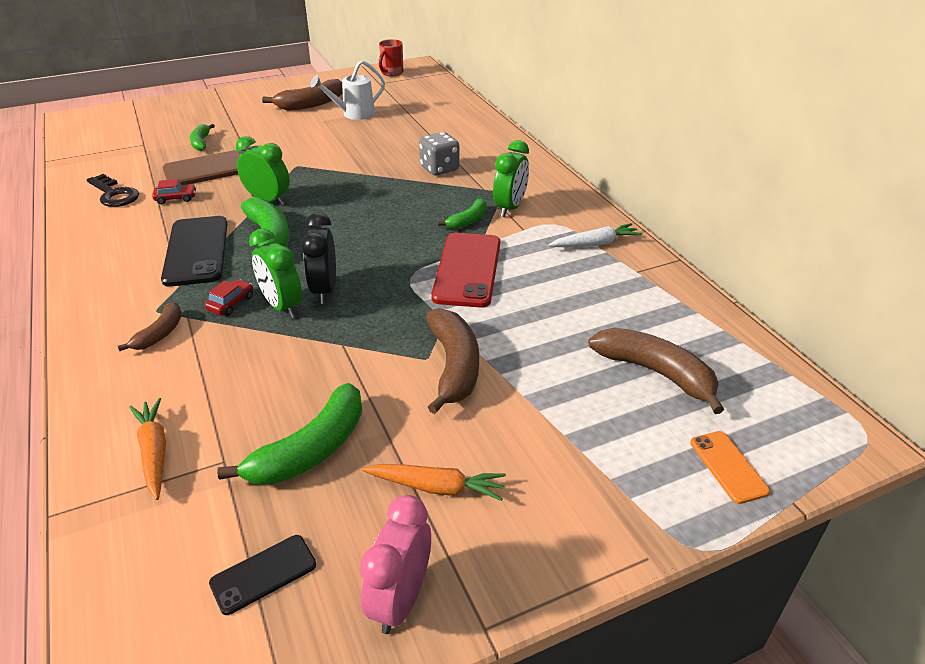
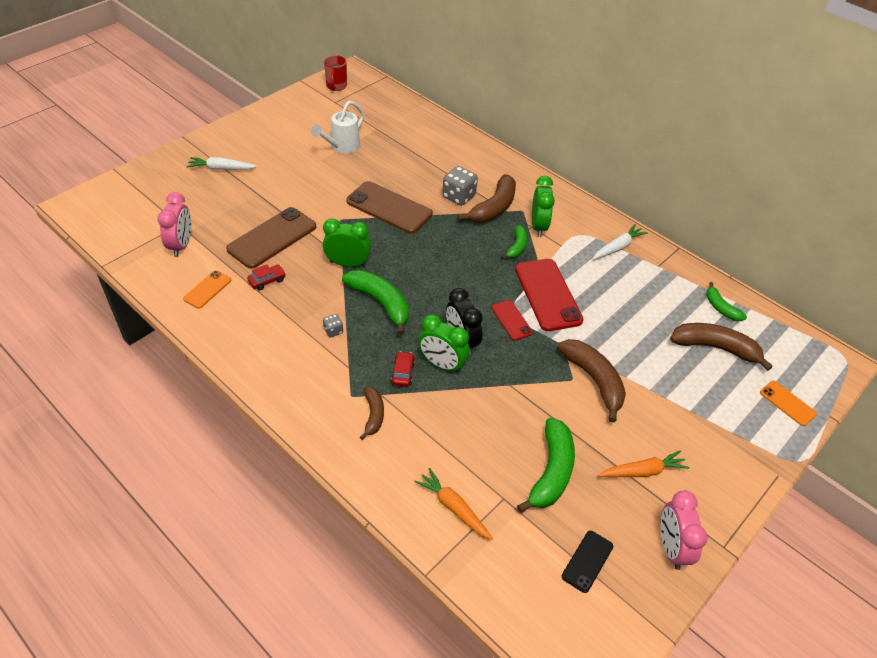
camera: 25 degrees left, 10 degrees up
black key [87,174,139,207] -> orange phone [183,271,231,309]
black phone [161,216,227,287] -> grey dice [323,314,343,338]
green banana [190,124,215,151] -> green banana moved to [706,282,747,321]
brown banana [262,79,343,111] -> brown banana moved to [458,174,516,223]
none -> pink clock [157,192,191,257]
none -> white carrot [186,157,257,170]
none -> brown phone [346,181,433,234]
none -> red phone [491,300,533,341]

